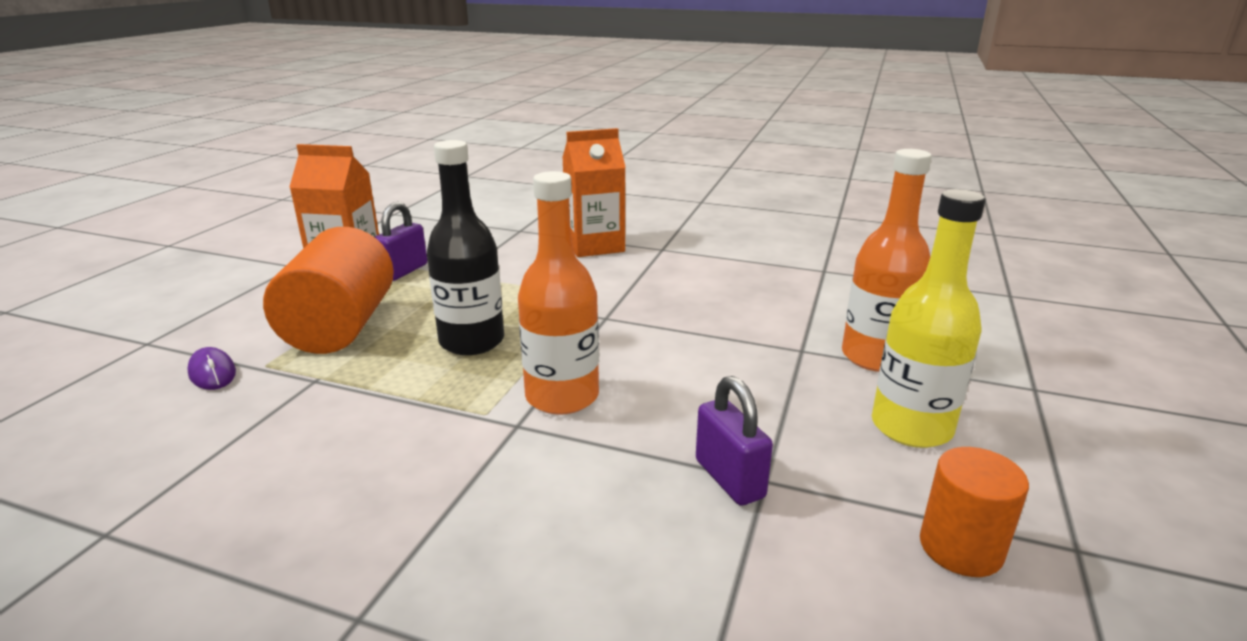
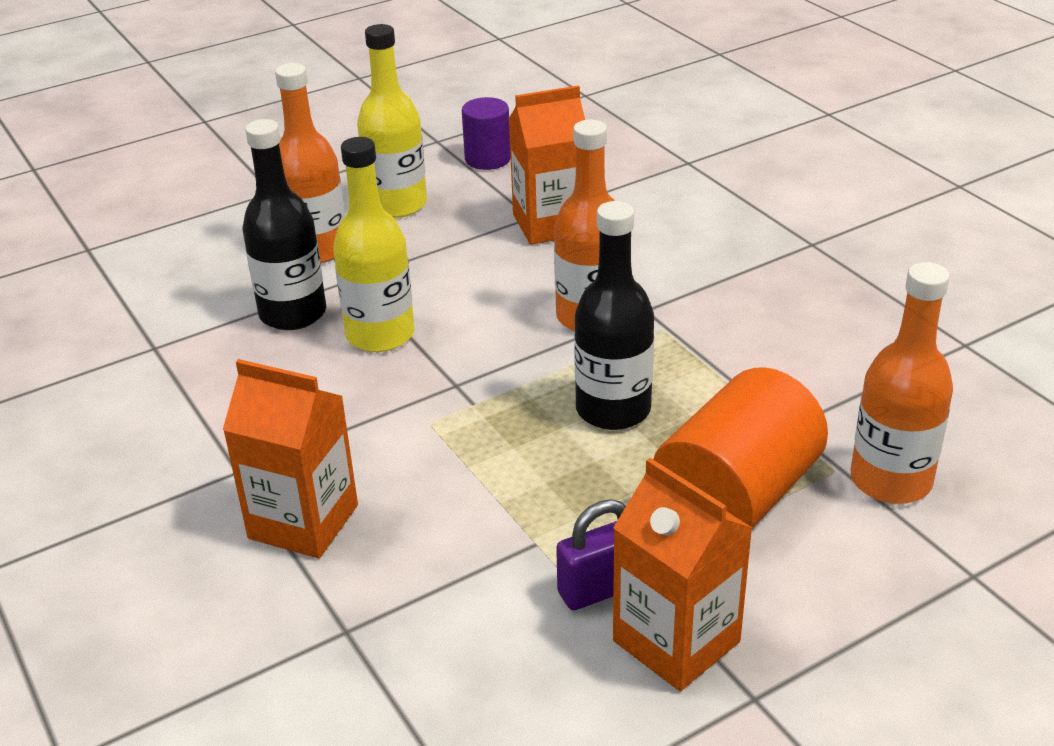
camera: 140 degrees left, 10 degrees up
purple mouse [187,347,236,390] -> orange bottle [851,262,953,504]
purple padlock [696,376,773,506] -> orange carton [509,85,585,245]
orange cylinder [920,447,1029,577] -> purple cylinder [462,97,511,170]
none -> black bottle [243,119,326,330]
none -> yellow bottle [333,137,415,352]

